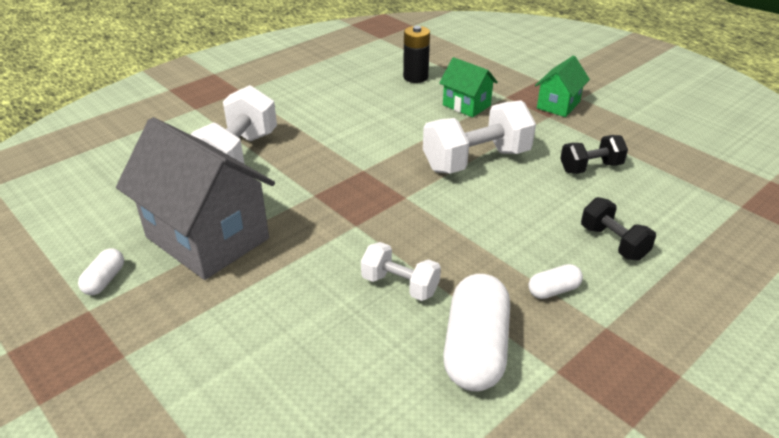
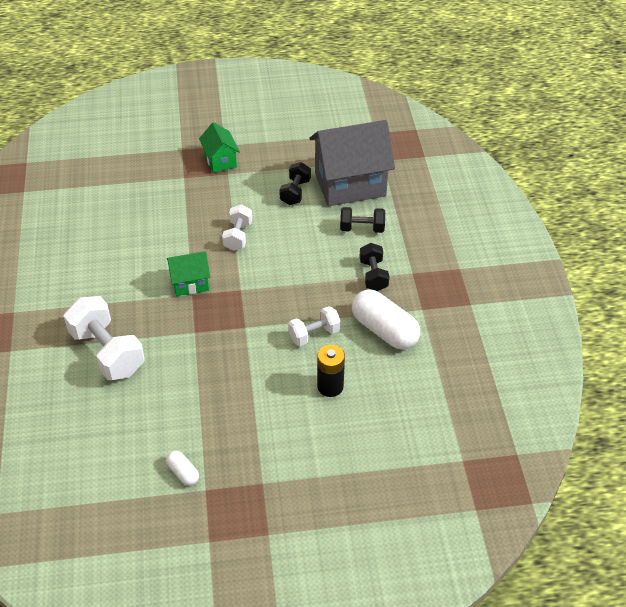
camera: 55 degrees left, 10 degrees up
grey house [116,117,275,280] -> grey house moved to [309,120,395,206]
black battery [403,26,430,83] -> black battery moved to [317,345,345,397]
white dumbbell [423,100,536,174] -> white dumbbell [222,205,252,251], size x0.57
green house [439,57,498,117] -> green house moved to [167,251,210,296]
white capsule [528,264,583,299] -> black dumbbell [359,243,389,291]

